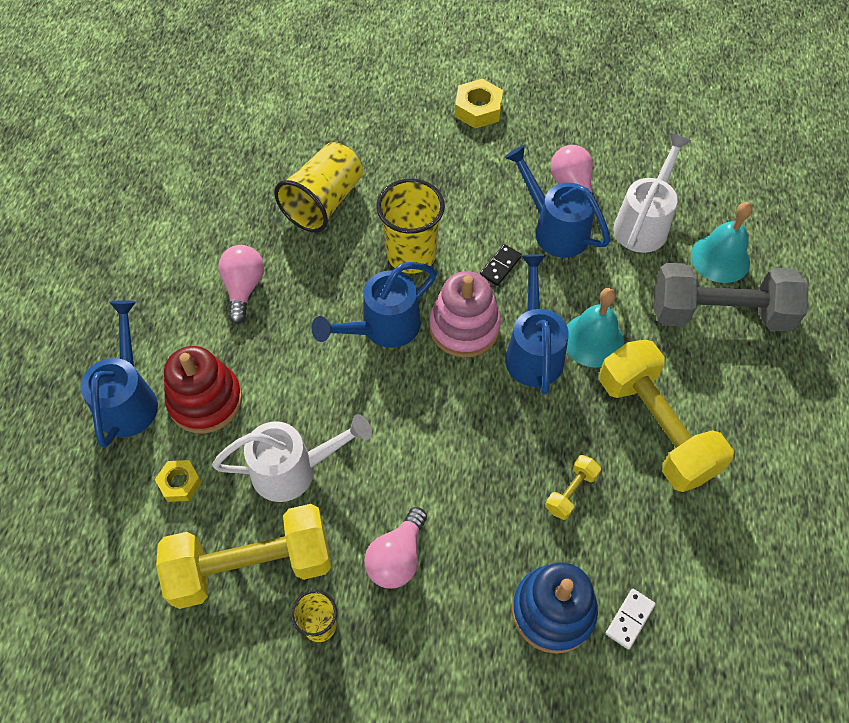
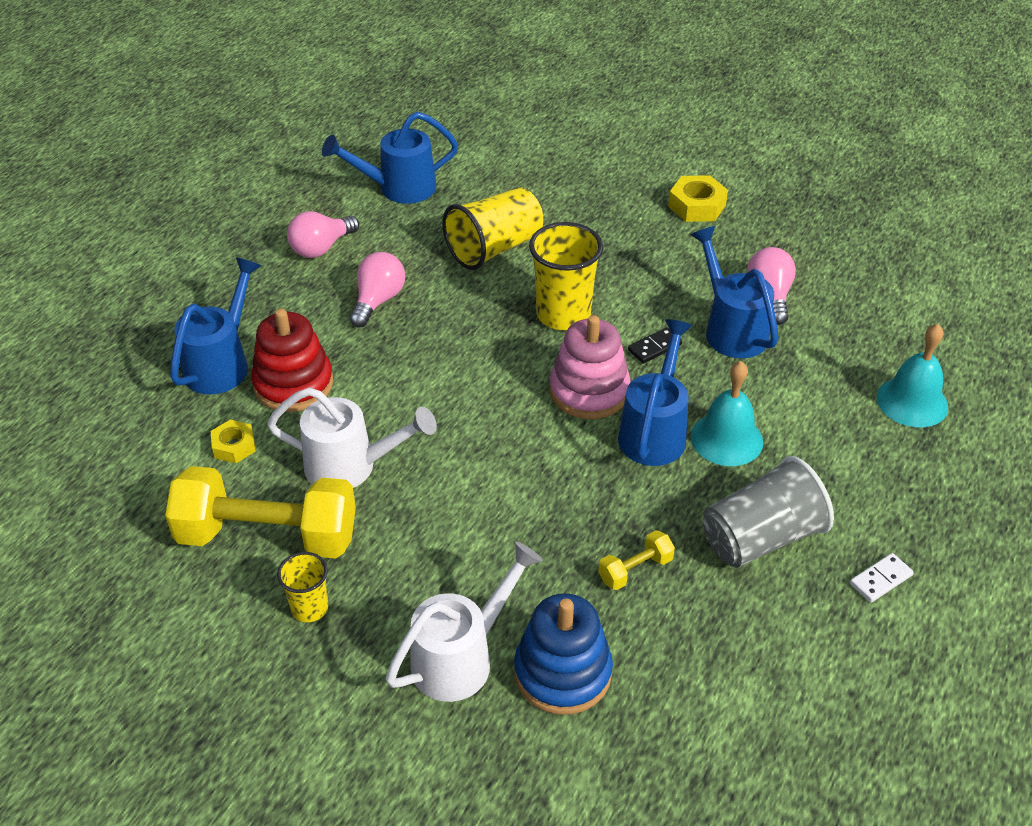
camera: 20 degrees right, 15 degrees down
blue watering can [311,262,437,348] -> blue watering can moved to [322,112,458,204]
pink light bulb [364,507,427,588] -> pink light bulb moved to [287,211,359,258]
yellow dumbbell [599,340,734,492] -> grey cup [702,456,834,568]
white domino [606,589,656,650] -> white domino moved to [850,553,914,603]
white watering can [613,133,691,253] -> white watering can moved to [386,542,543,702]
grey dumbbell [653,263,809,332] -> none

